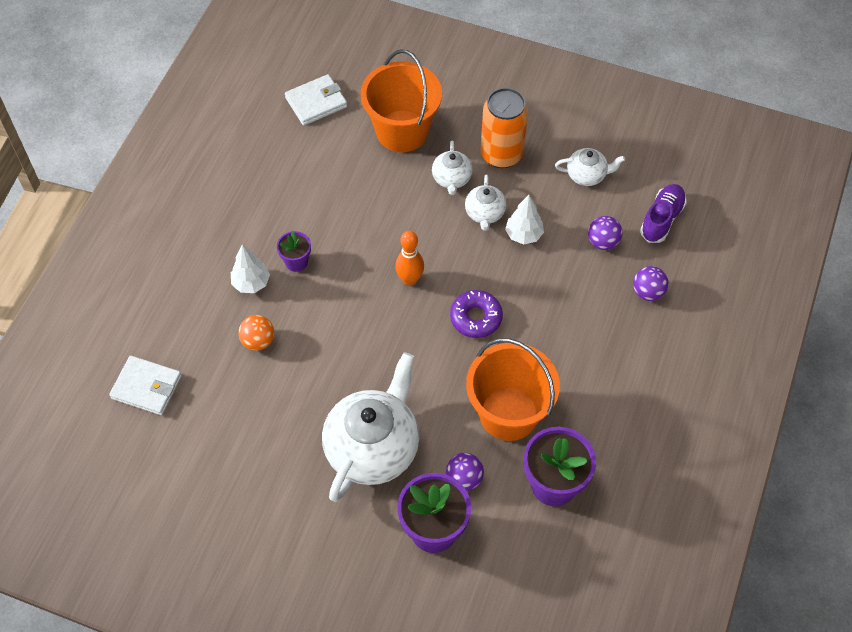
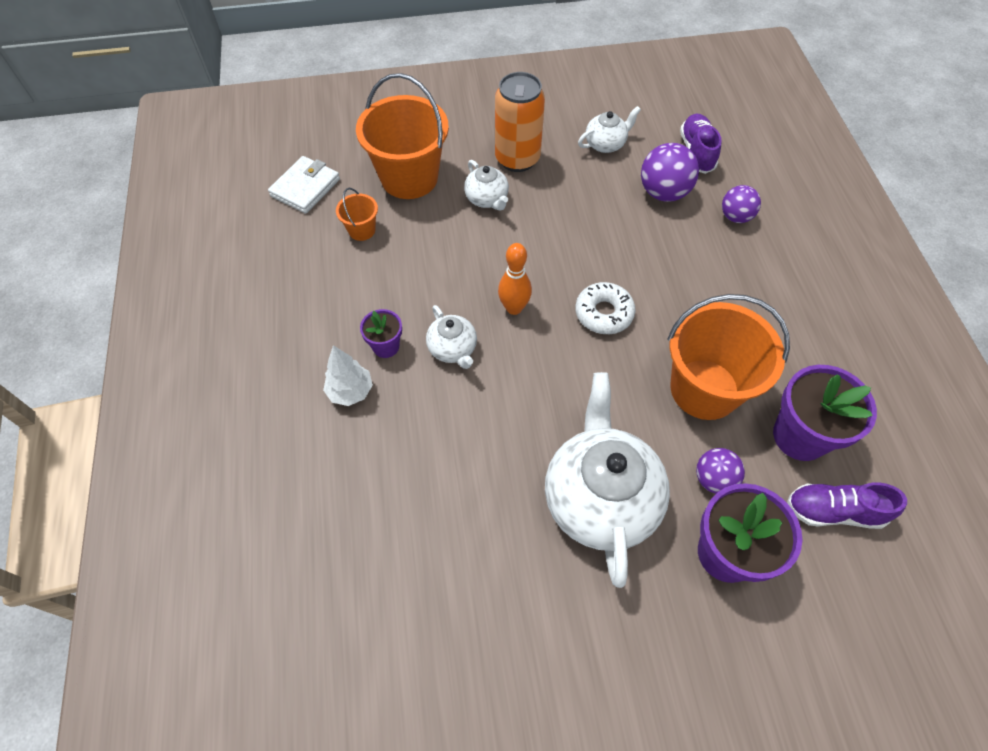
camera: 30 degrees left, 0 degrees up
white wallet [109,356,182,415] -> none
orange ball [238,315,274,351] -> none
purple donut [450,290,503,338] -> white donut [575,282,636,334]
white teapot [465,174,506,231] -> white teapot moved to [426,305,477,369]
white tree [505,195,544,244] -> none
purple ball [588,216,622,250] -> purple ball [641,143,699,202], size x1.55
none -> orange bucket [336,188,378,241]
none -> purple shoe [787,482,907,529]

